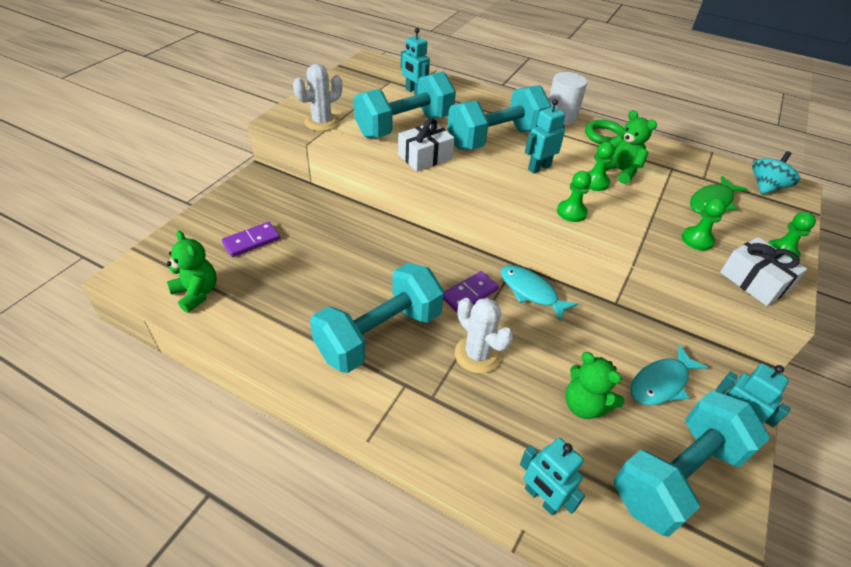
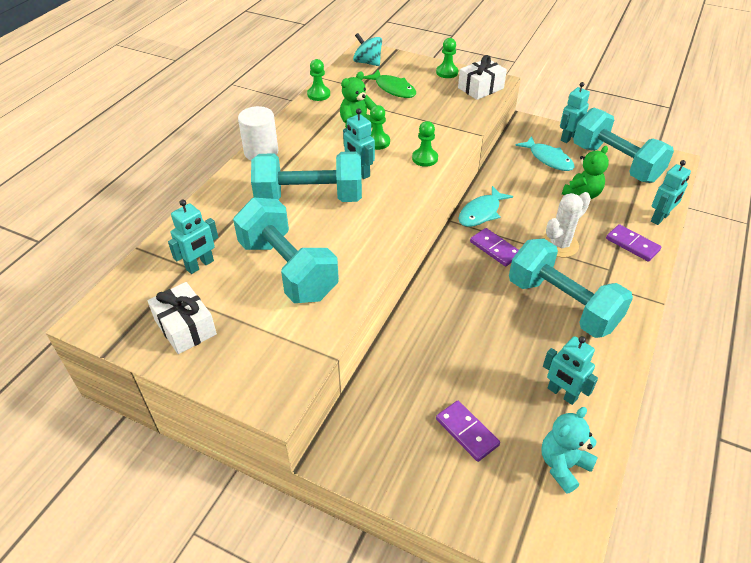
camera: 90 degrees left, 0 degrees up
green teddy bear [167,231,217,313] -> turquoise teddy bear [541,407,598,494]
white cactus [293,64,342,131] -> none
white gift [398,119,454,171] -> white gift moved to [147,282,217,354]
turquoise dumbbell [447,85,552,150] -> turquoise dumbbell turned 60 degrees counterclockwise [251,152,362,202]
green ring [585,120,624,144] -> none
green pawn [682,198,726,251] -> green pawn moved to [307,59,330,101]
none -> turquoise robot [543,336,598,405]
none -> purple domino [606,224,662,262]

